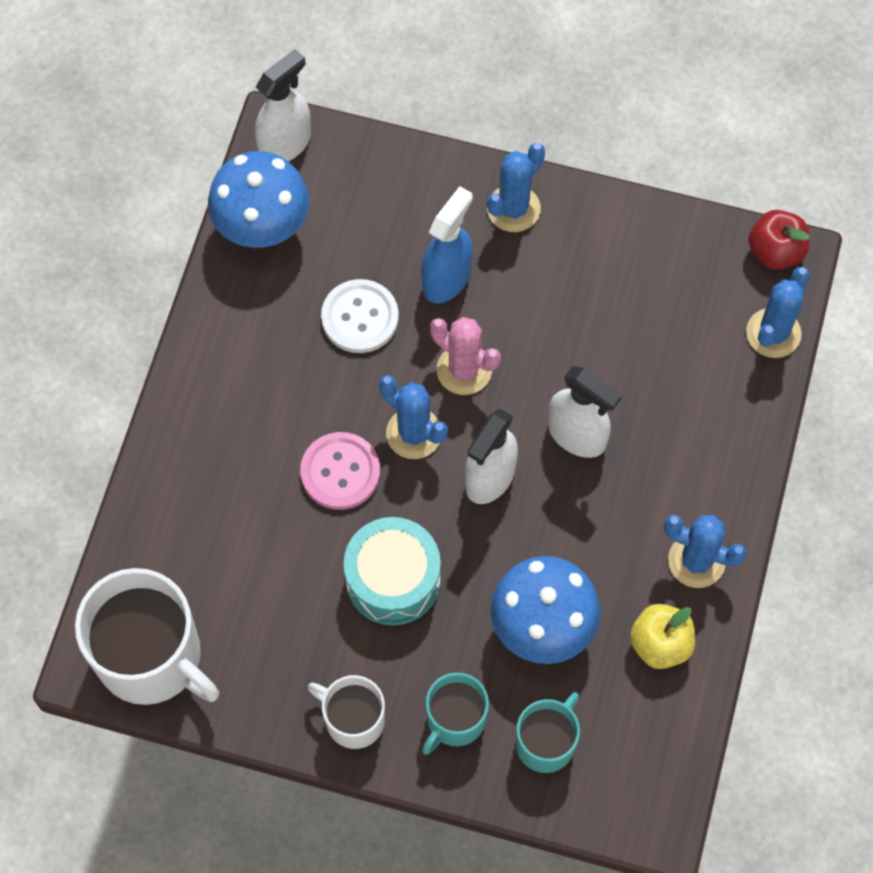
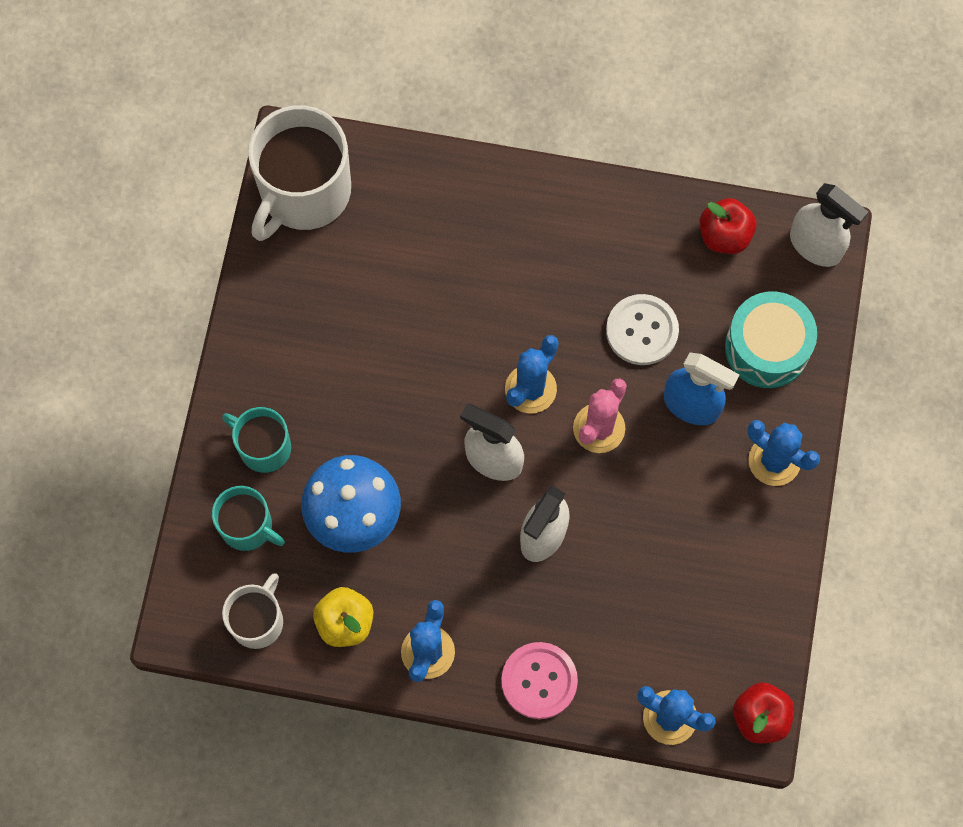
camera: 85 degrees right, 5 degrees up
blue mushroom [208,151,309,248] -> red apple [700,198,757,254]
pink button [300,432,380,510] -> pink button moved to [501,642,578,719]
white mug [307,675,385,749] -> white mug moved to [222,573,283,649]
turquoise drum [344,517,441,625] -> turquoise drum moved to [725,292,817,388]

